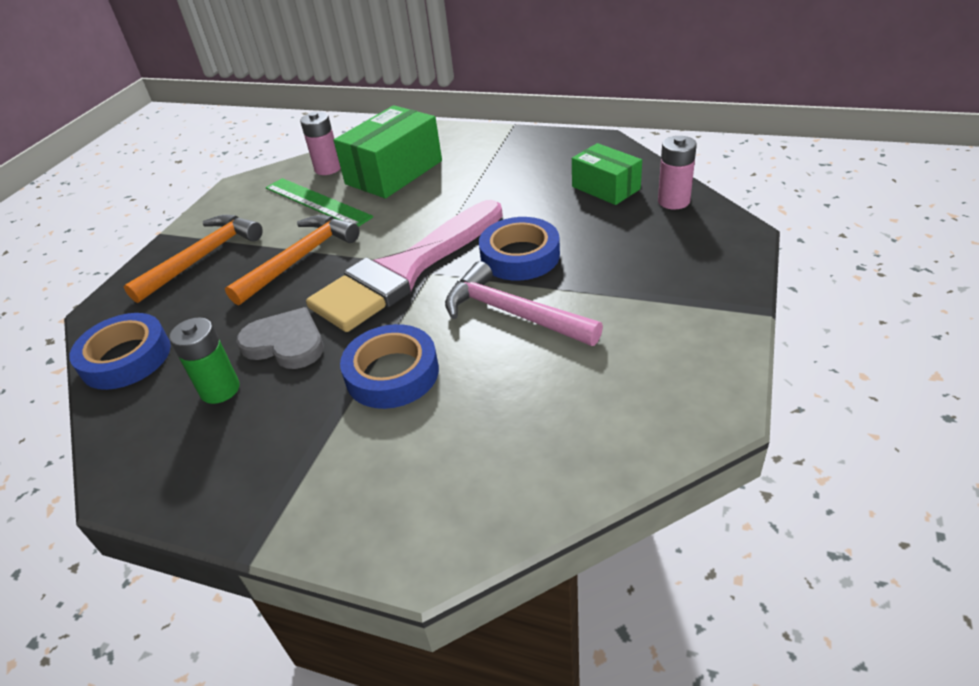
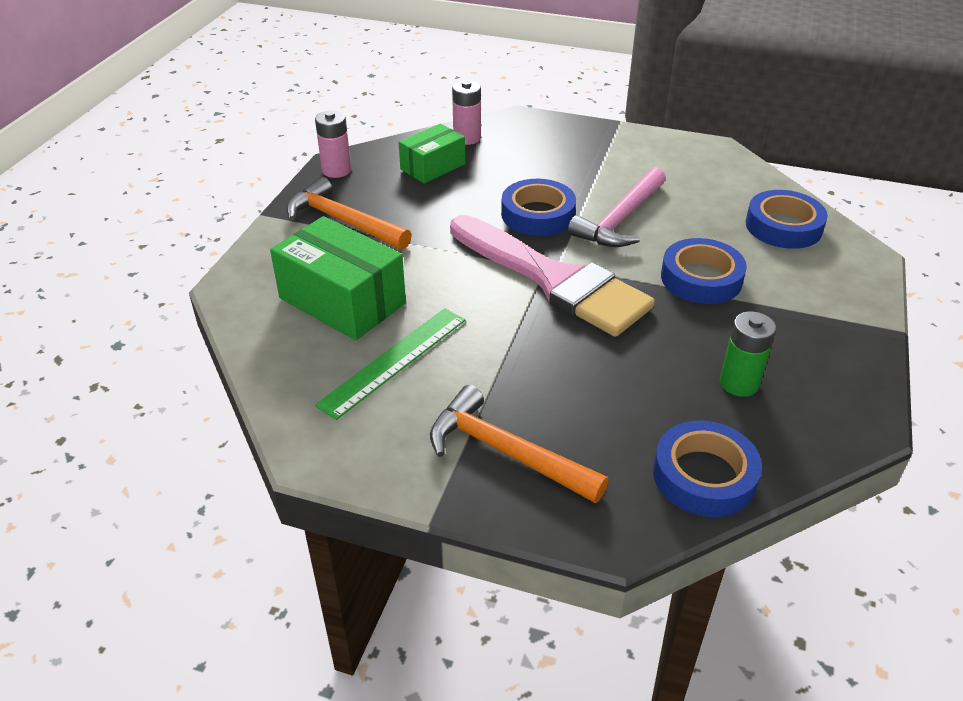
camera: 95 degrees left, 0 degrees up
orange hammer [225,215,359,305] -> orange hammer moved to [286,177,412,250]
grey heart [236,307,324,369] -> none
pink battery [300,112,341,175] -> pink battery moved to [315,110,351,178]
none -> blue tape [746,190,828,249]

